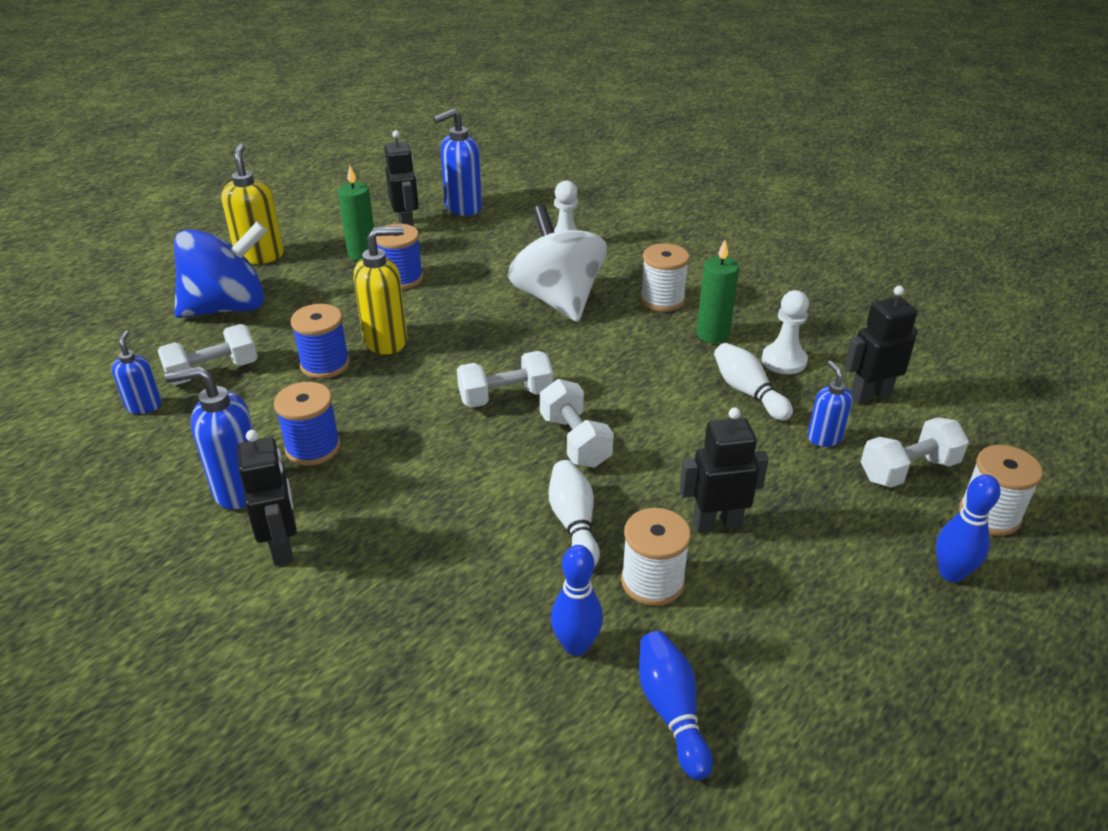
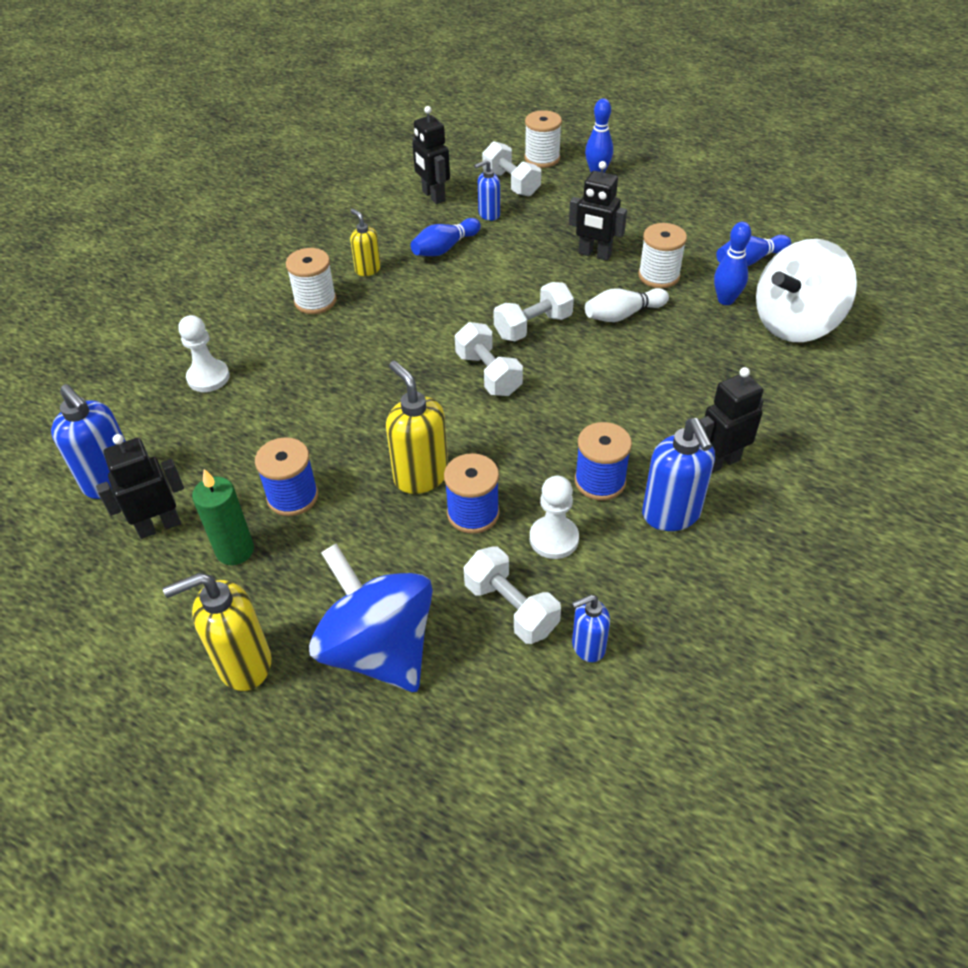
camera: 100 degrees left, 10 degrees up
white spinning top [508,205,607,322] -> white spinning top moved to [756,239,857,342]
black robot [679,407,769,533] -> black robot turned 45 degrees counterclockwise [569,161,627,261]
green candle [696,240,739,343] -> yellow soap dispenser [350,209,381,276]
white bowling pin [714,343,793,421] -> blue bowling pin [411,218,481,256]
white pawn [762,290,809,374] -> white pawn moved to [530,476,579,559]

